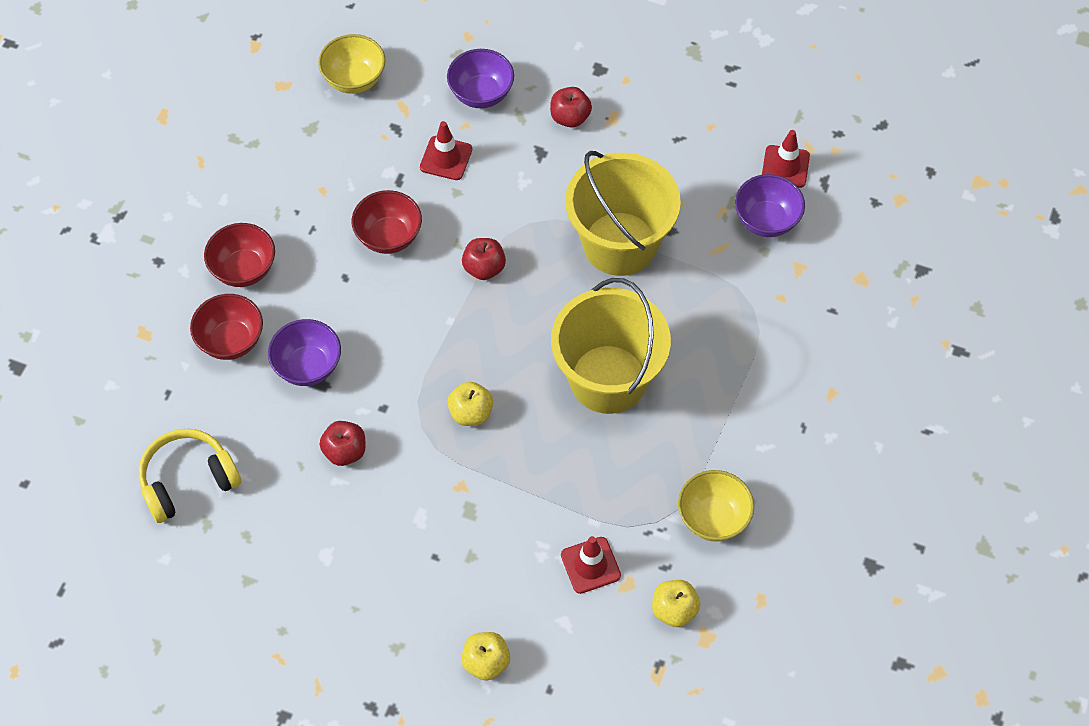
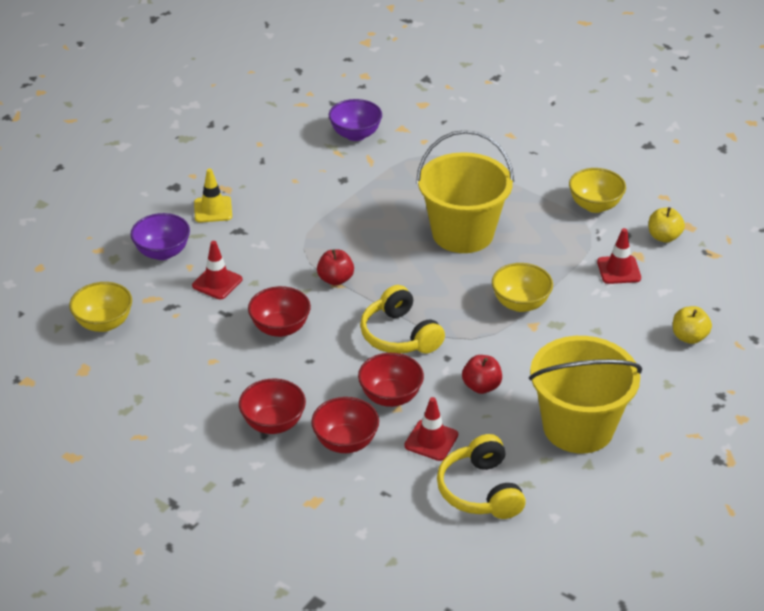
camera: 75 degrees left, 20 degrees down
purple bowl [268,319,341,386] -> red bowl [358,353,424,407]
yellow apple [447,382,493,426] -> none
red apple [550,87,592,128] -> yellow traffic cone [194,168,232,223]
yellow bucket [565,151,681,276] -> yellow bucket moved to [529,336,642,454]
red traffic cone [762,130,810,188] -> red traffic cone moved to [404,397,458,461]
none -> yellow headphones [360,285,445,354]
none -> yellow bowl [492,263,553,312]

